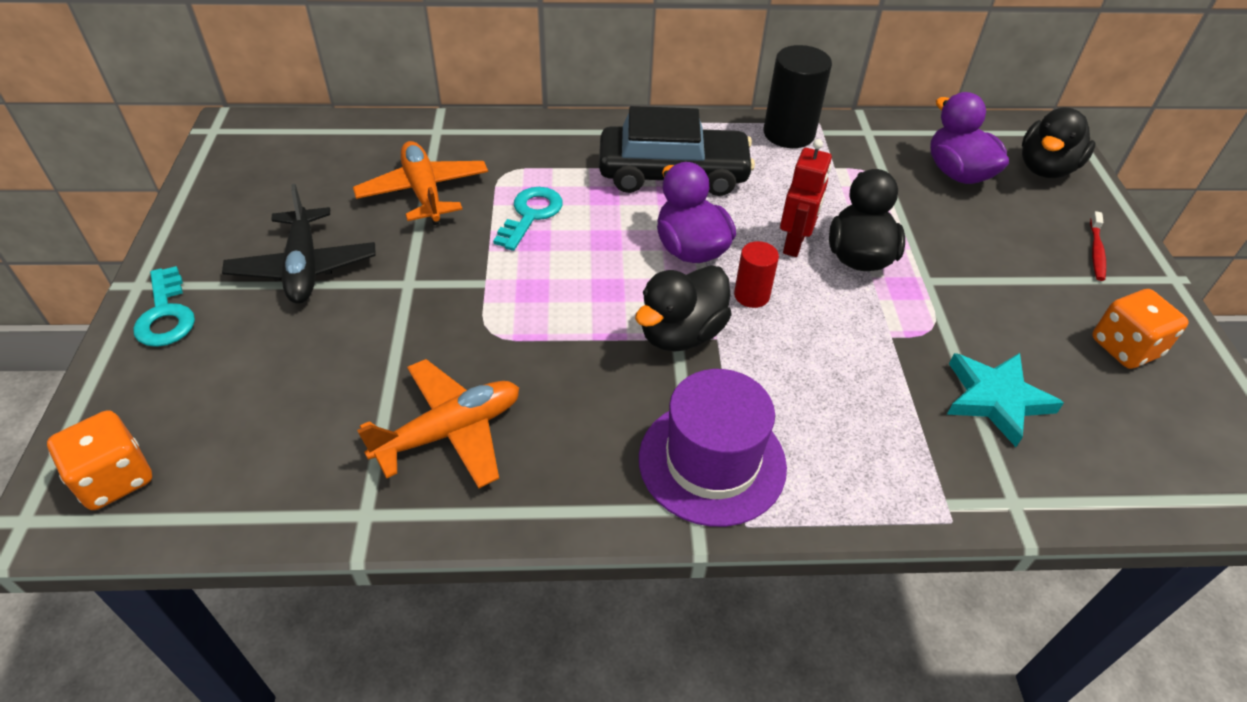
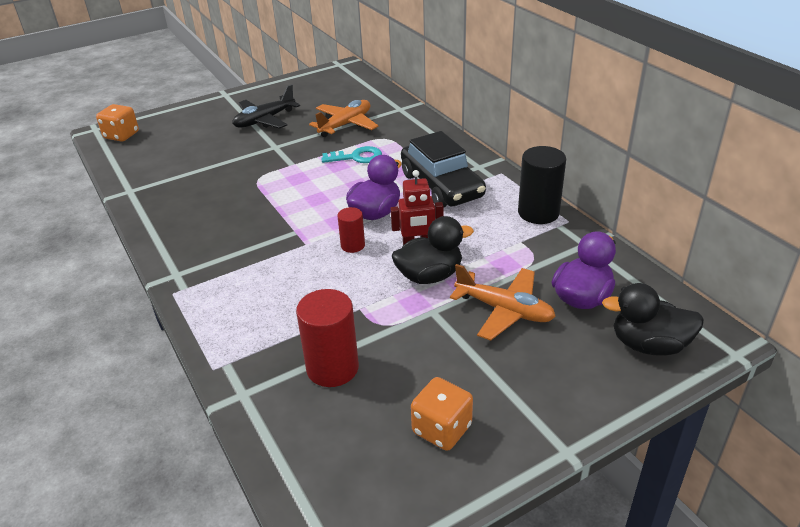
camera: 65 degrees right, 10 degrees down
turquoise key [133,266,195,347] -> none
orange plane [357,359,519,488] -> orange plane moved to [450,264,556,341]
black duck [635,265,732,352] -> none
purple hat [639,369,787,527] -> none
turquoise star [947,353,1064,447] -> red cylinder [296,289,359,387]
red toothbrush [1090,211,1106,281] -> none

